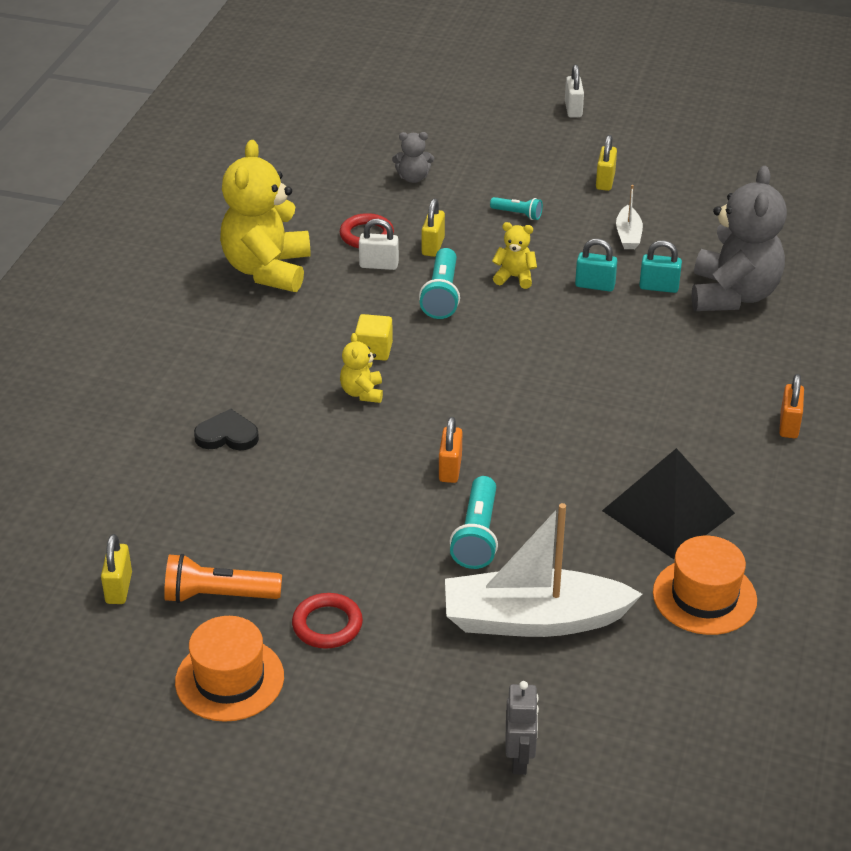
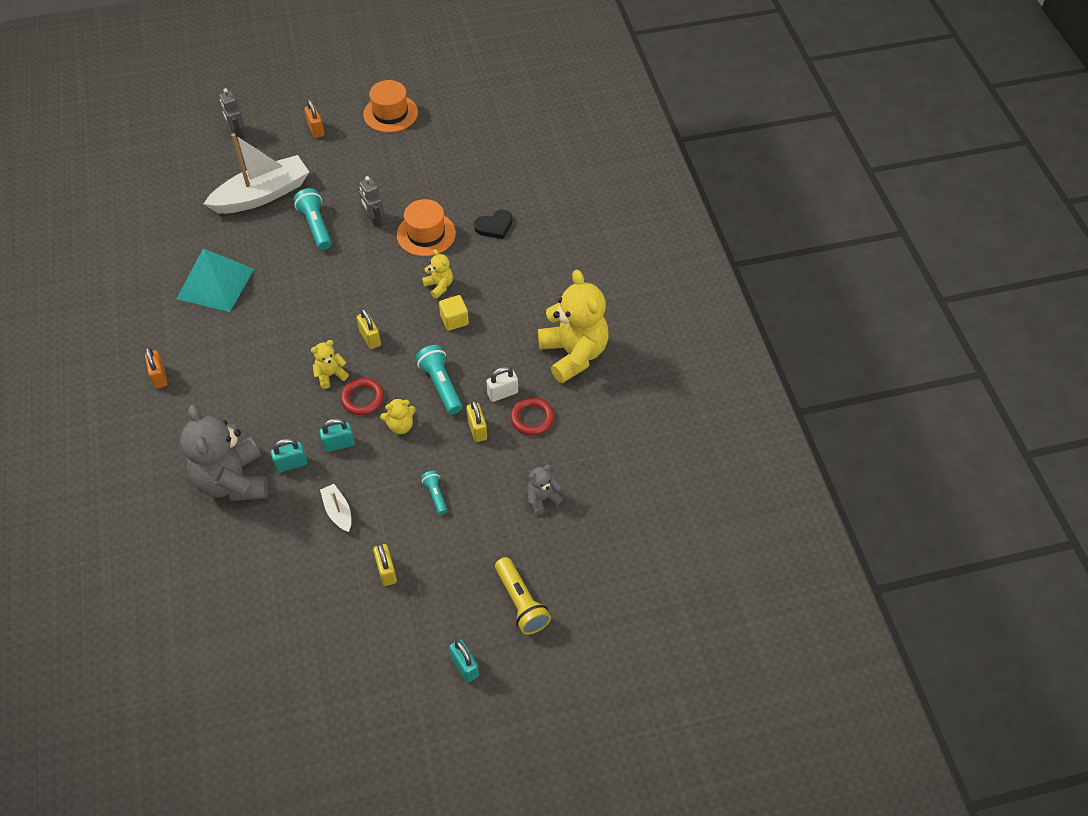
camera: 150 degrees right, 15 degrees up
yellow padlock [101,534,132,604] -> yellow padlock moved to [357,309,381,349]
orange flashlight [164,554,282,603] -> none
red ring [292,593,363,649] -> red ring moved to [340,378,384,415]
orange padlock [439,417,462,483] -> orange padlock moved to [305,99,324,138]
turquoise flashlight [490,197,543,220] -> turquoise flashlight turned 75 degrees clockwise [421,471,447,515]
white padlock [565,64,584,118] -> turquoise padlock [449,639,479,683]
black pyramid [602,448,735,559] -> turquoise pyramid [176,248,254,312]
orange hat [653,536,757,635] -> orange hat moved to [397,199,456,256]
none -> yellow teddy bear [311,340,349,389]
none -> grey robot [359,176,384,227]
none -> yellow flashlight [495,557,551,635]

